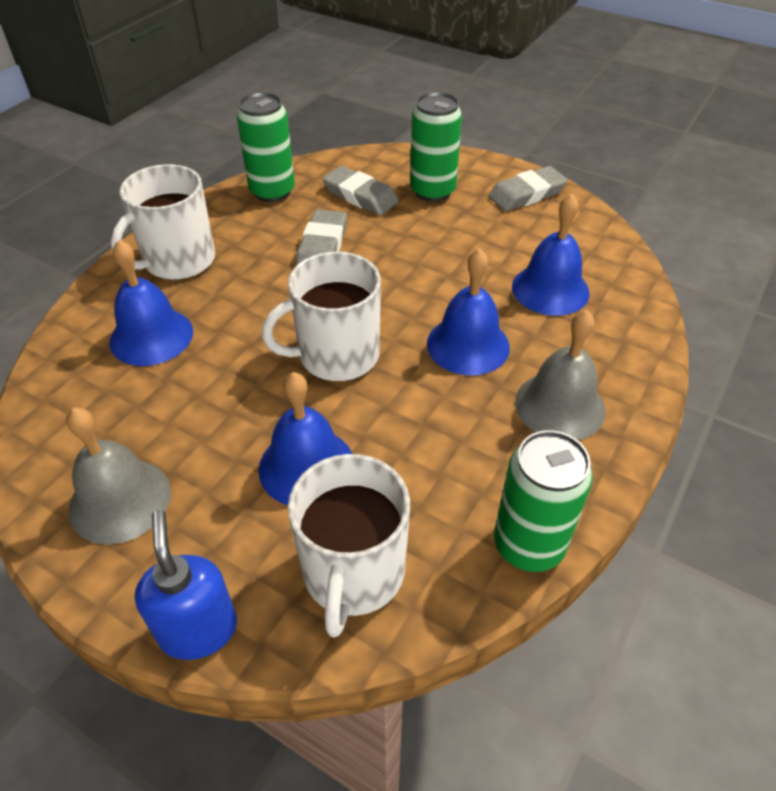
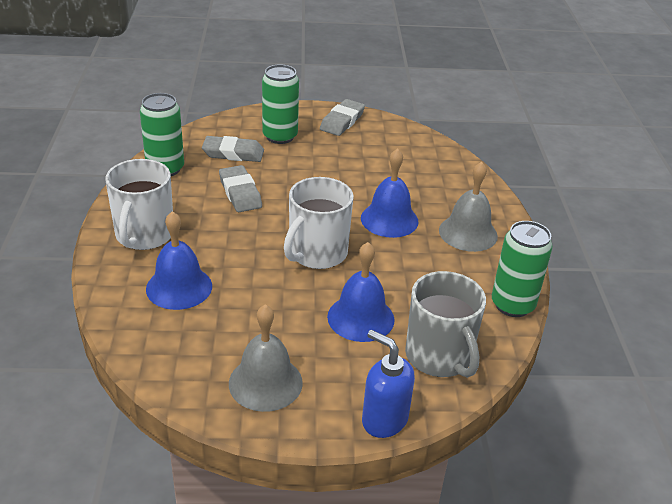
camera: 35 degrees left, 10 degrees down
white mug [288,454,410,637] -> grey mug [405,271,486,378]
blue bell [512,193,590,316] -> none

